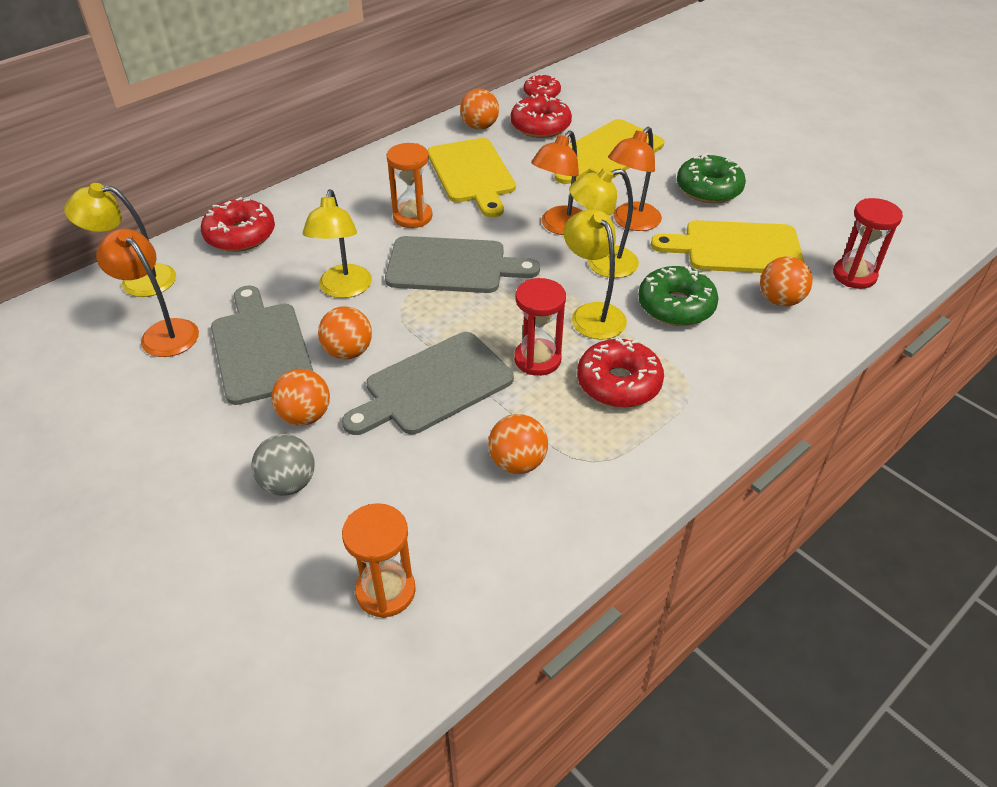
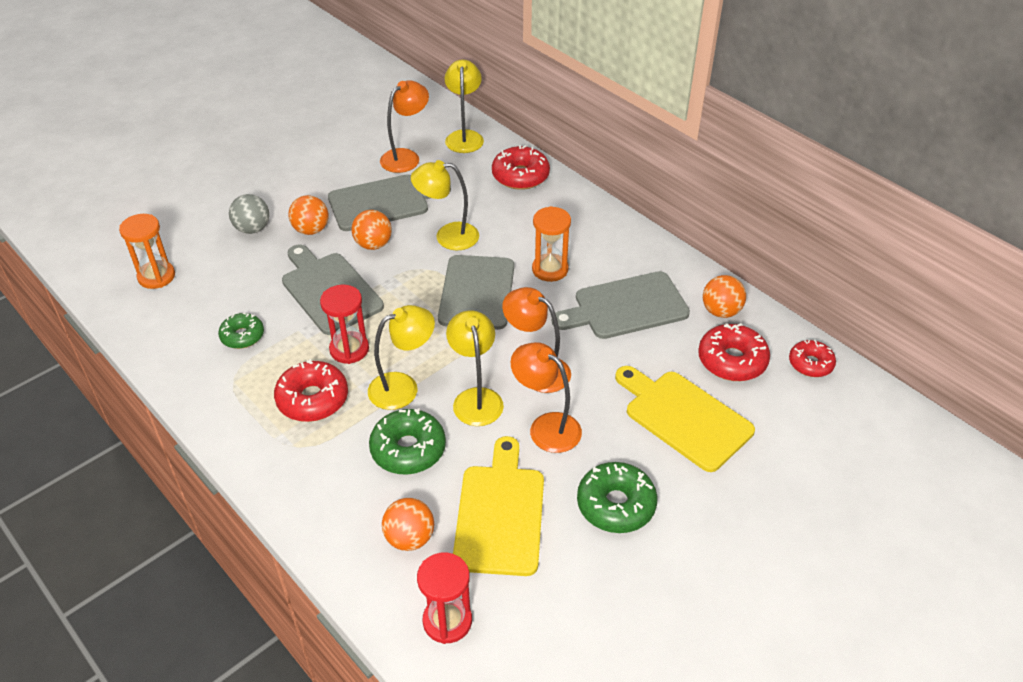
camera: 90 degrees right, 0 degrees up
yellow cutting board [427,138,516,218] -> grey cutting board [552,271,690,339]
orange ball [488,414,548,474] -> green donut [218,312,264,349]

